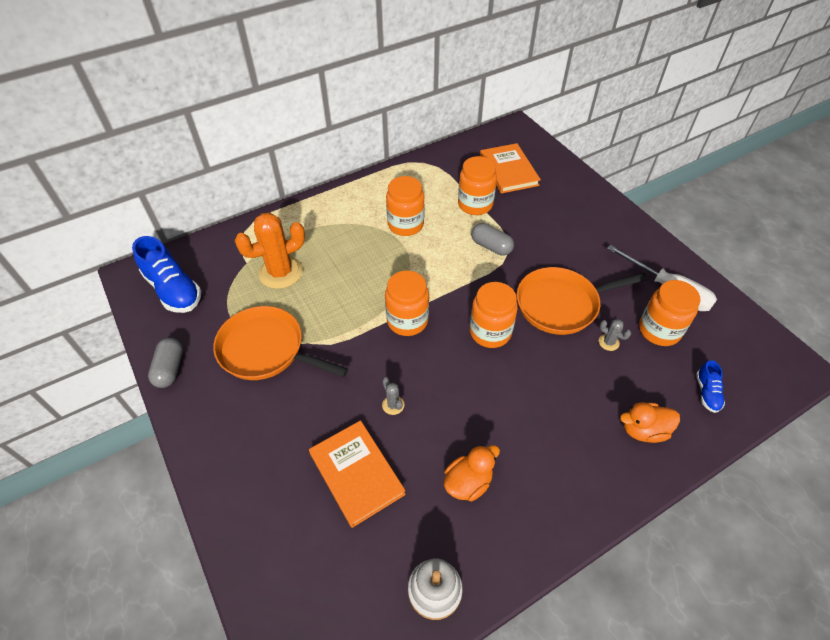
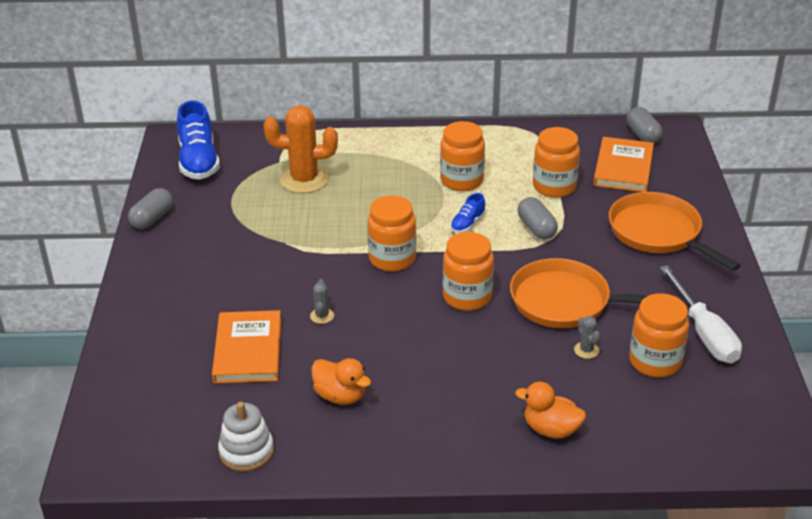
camera: 30 degrees right, 15 degrees down
orange pan [213,306,348,380] -> orange pan moved to [609,192,741,271]
orange duck [444,445,500,501] -> orange duck turned 45 degrees clockwise [311,358,371,405]
blue shoe [696,360,725,413] -> blue shoe moved to [451,193,486,233]
none -> grey capsule [627,107,663,144]

